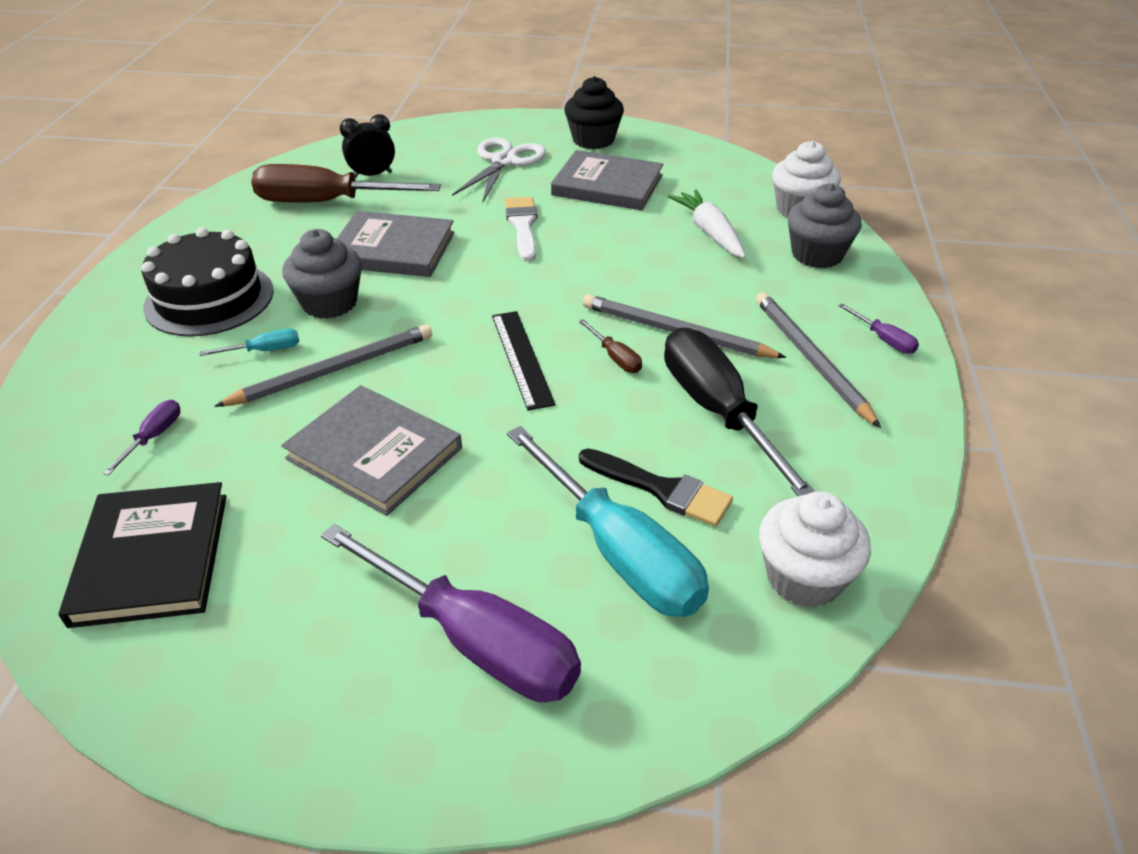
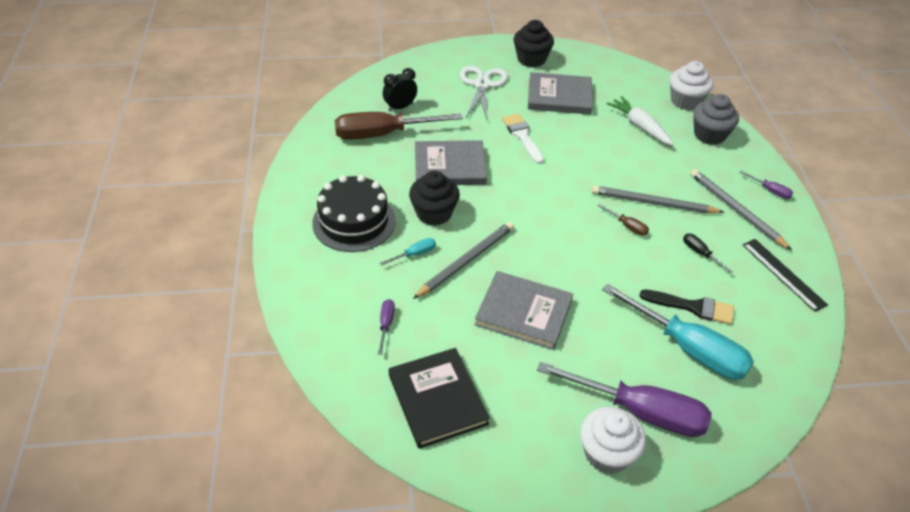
camera: 15 degrees left, 5 degrees up
grey cupcake [282,229,362,319] -> black cupcake [409,171,460,226]
black ruler [492,311,556,411] -> black ruler moved to [743,239,828,312]
black screwdriver [664,327,815,496] -> black screwdriver [683,233,733,273], size x0.41
white cupcake [759,491,871,607] -> white cupcake moved to [580,407,646,474]

